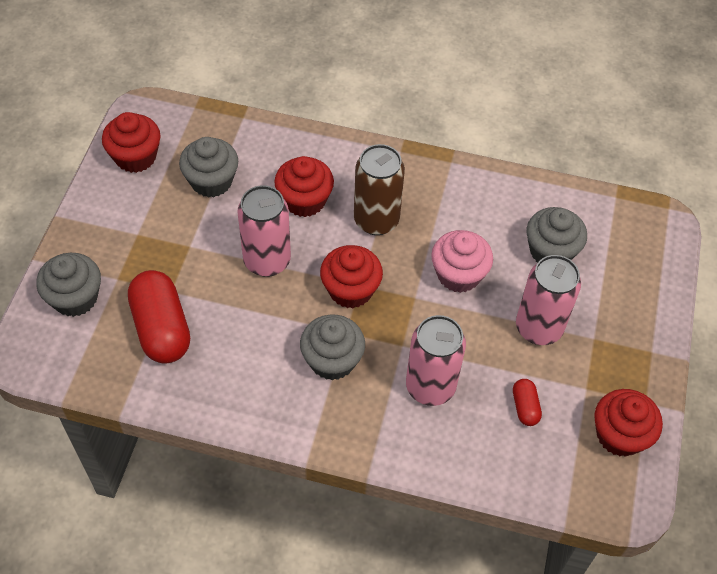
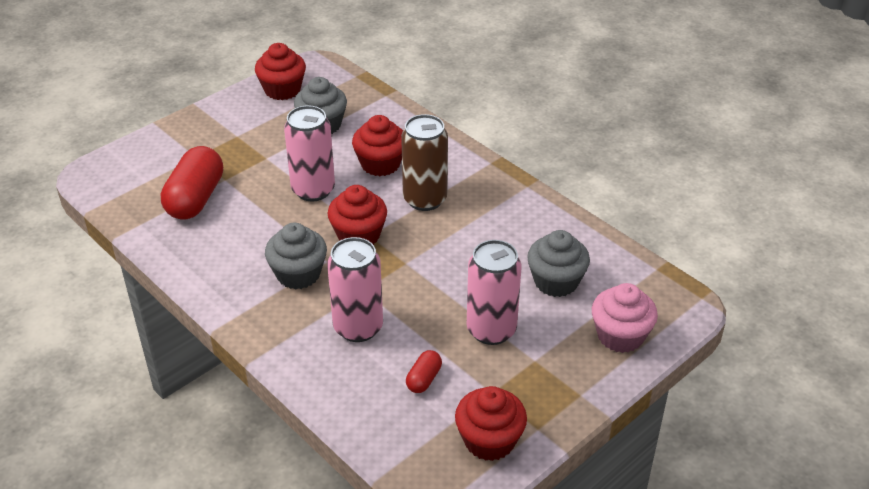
camera: 35 degrees right, 15 degrees down
grey cupcake [36,253,101,317] -> none
pink cupcake [431,230,493,293] -> pink cupcake moved to [592,283,658,353]

